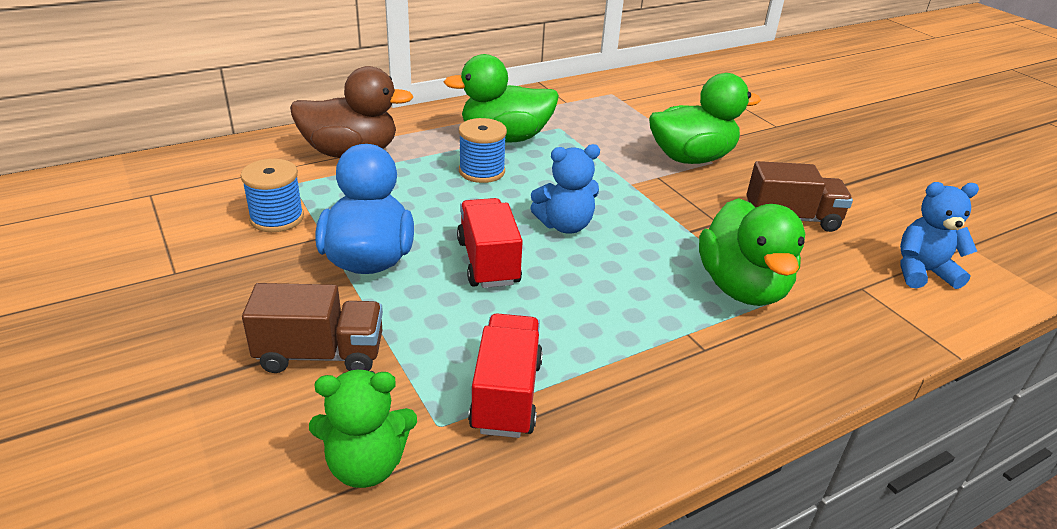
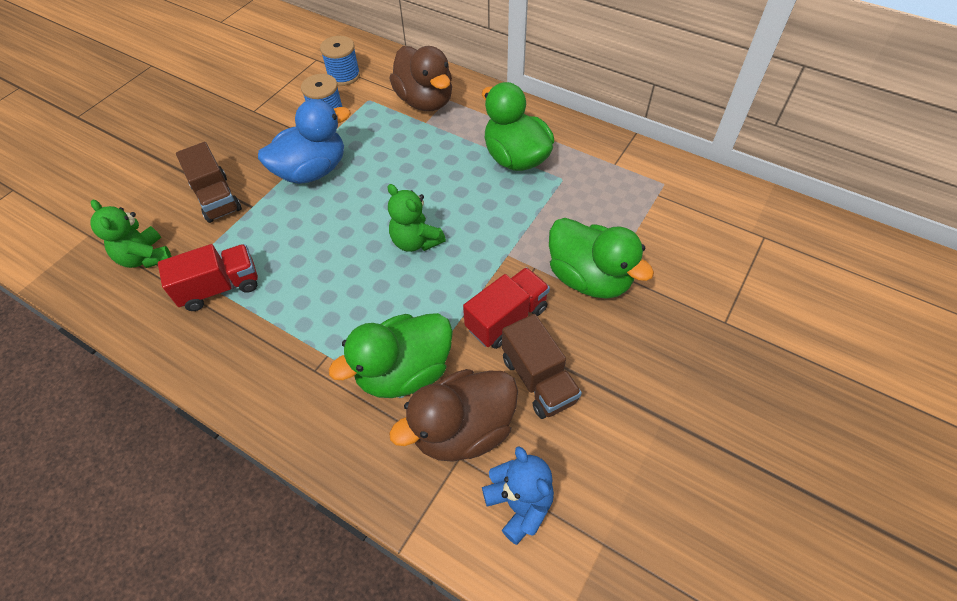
camera: 65 degrees right, 20 degrees up
red truck [457,198,523,288] -> red truck moved to [463,267,550,349]
blue spool [459,118,507,183] -> blue spool moved to [320,36,360,86]
blue teddy bear [530,144,600,234] -> green teddy bear [388,184,446,252]
none -> brown duck [389,369,518,462]

